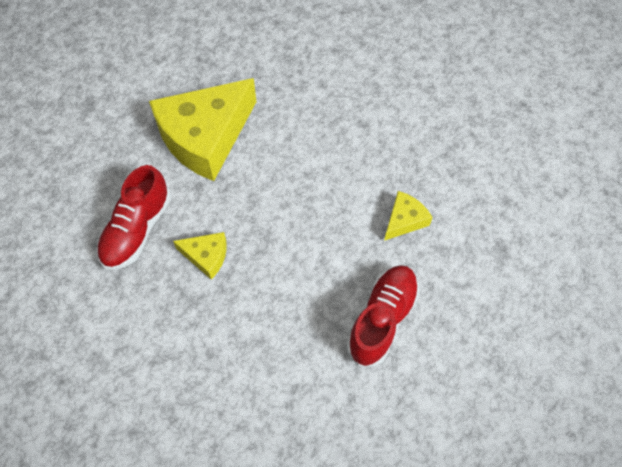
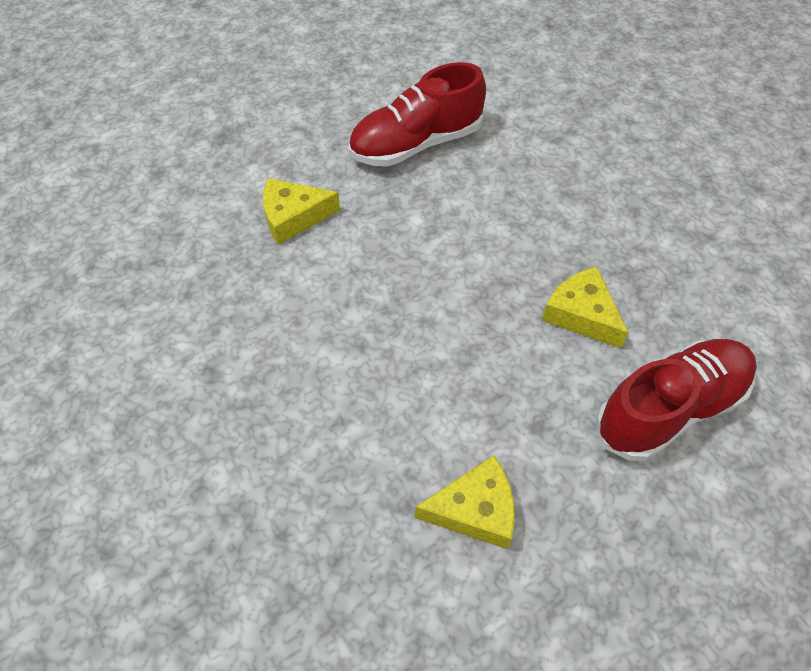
camera: 145 degrees left, 5 degrees down
yellow cheese [149,78,256,181] -> yellow cheese [415,455,515,549], size x0.44

